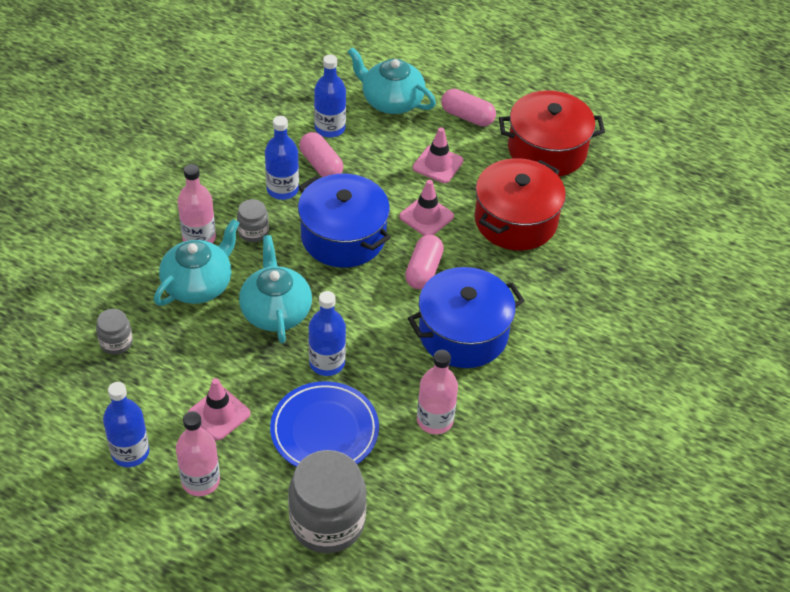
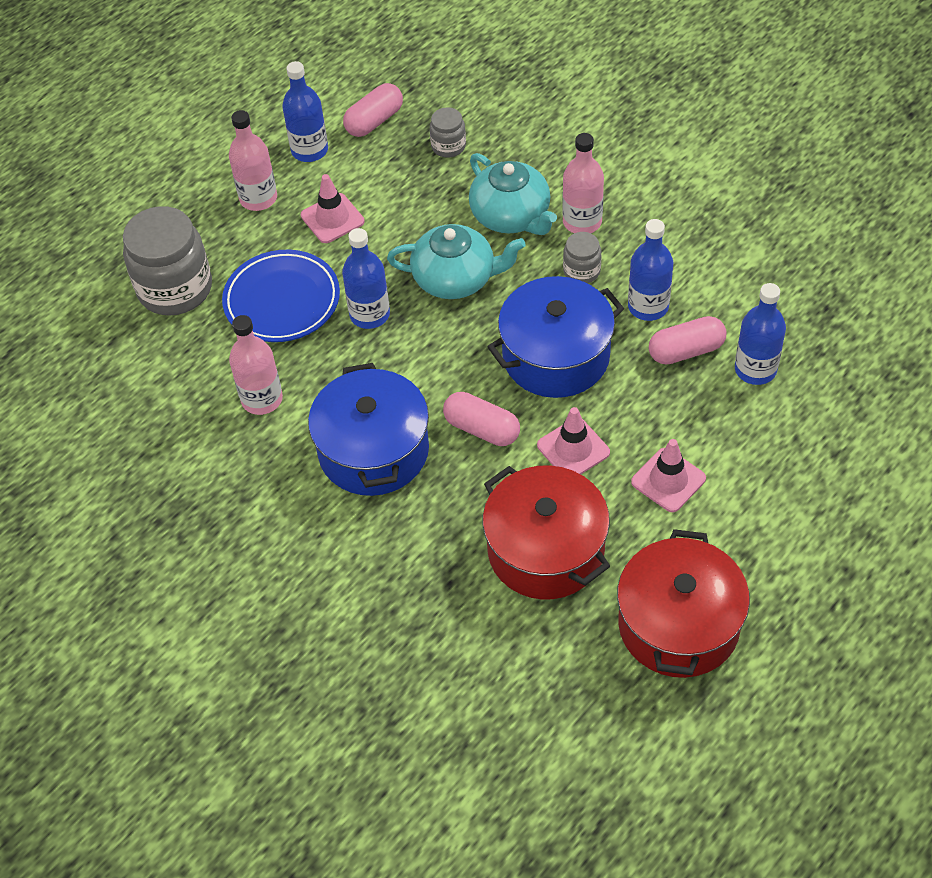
camera: 110 degrees right, 5 degrees up
turquoise teapot [348,47,436,114] -> none
pink capsule [441,89,496,127] -> pink capsule moved to [343,83,403,137]

